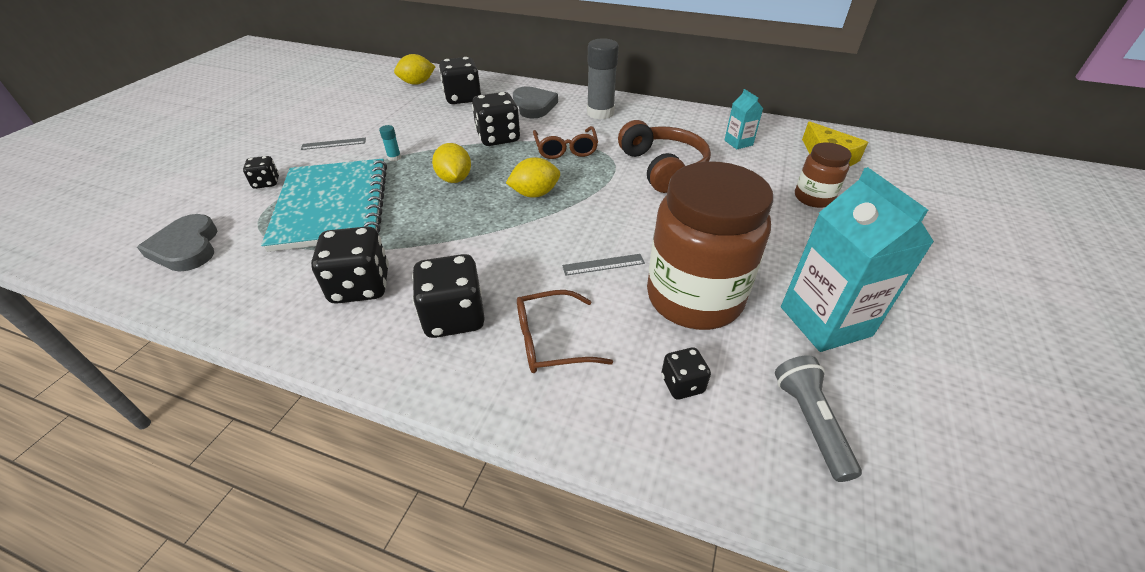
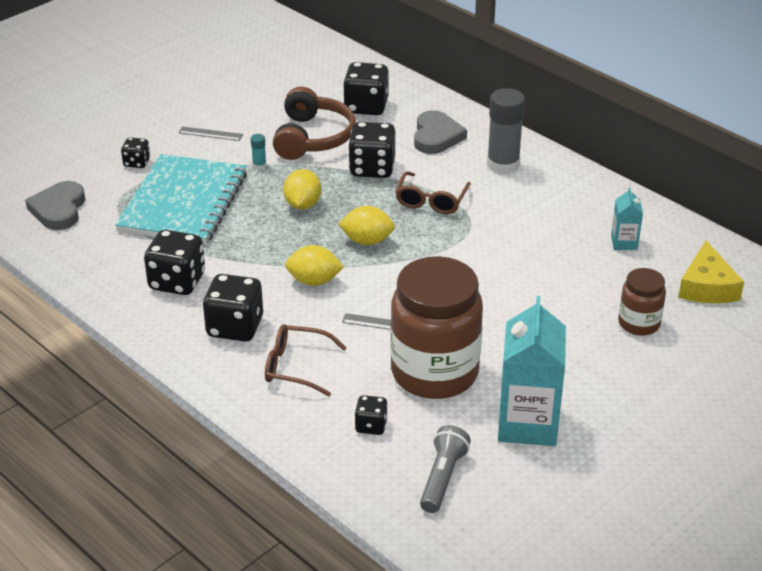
camera: 25 degrees right, 5 degrees down
yellow lemon [394,54,436,85] -> yellow lemon moved to [285,245,344,286]
brown headphones [618,120,711,193] -> brown headphones moved to [273,87,356,160]

